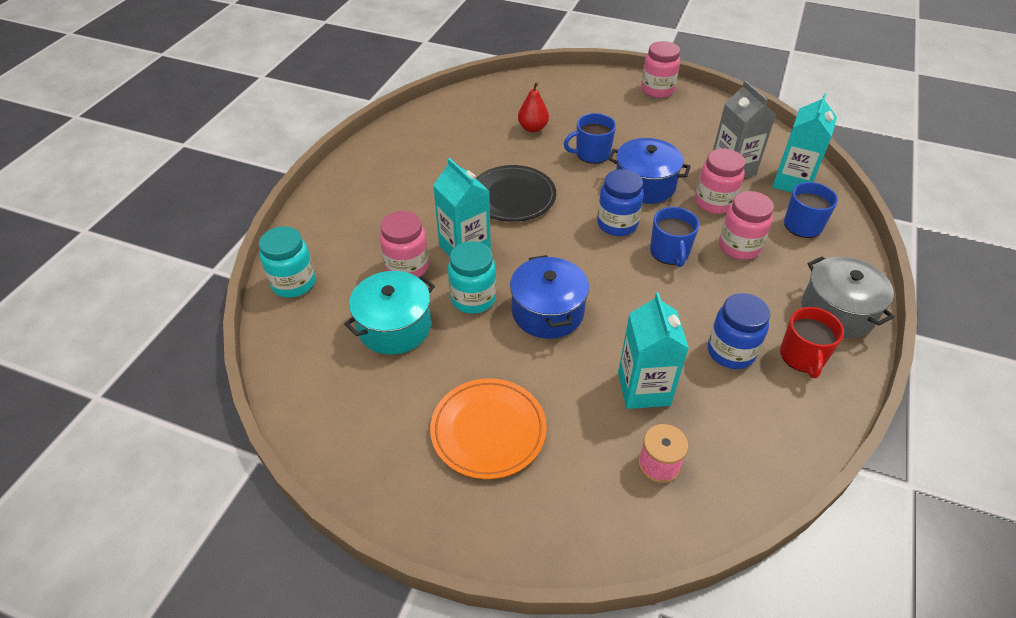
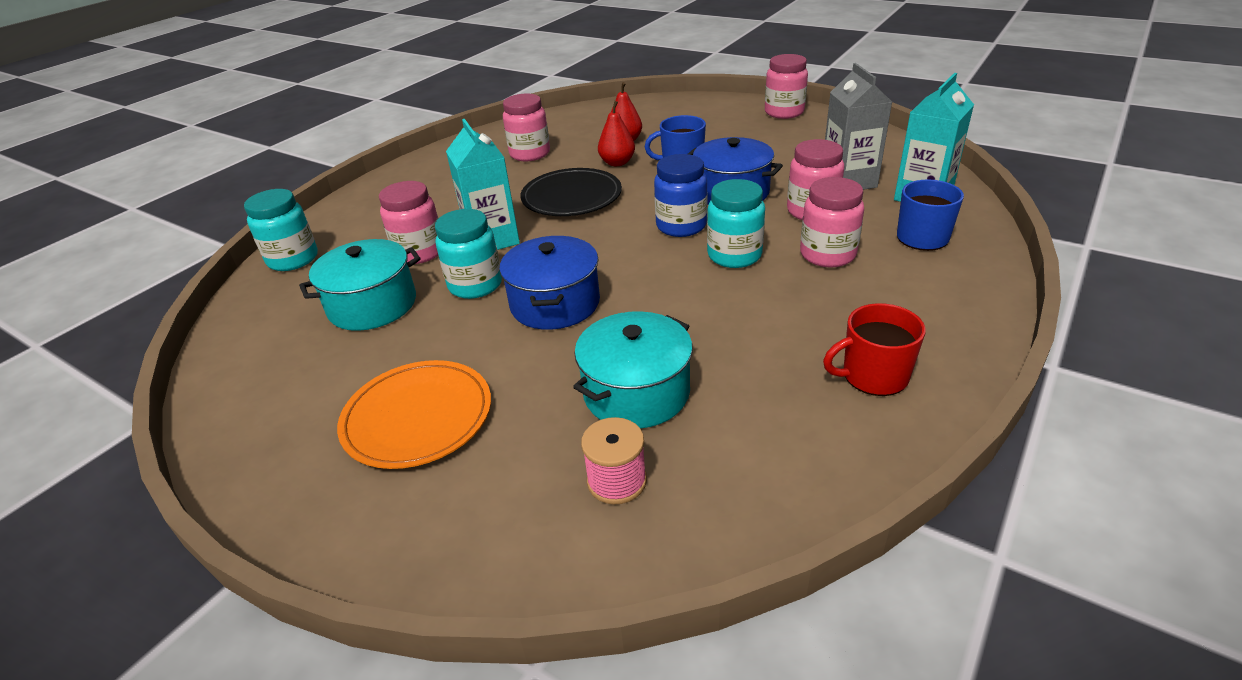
camera: 15 degrees right, 10 degrees down
turquoise carton [618,293,689,409] -> turquoise pot [573,311,693,429]
blue mug [650,207,699,267] -> turquoise jar [707,179,765,268]
blue jar [708,293,770,369] -> none
red mug [780,307,844,378] -> red mug turned 60 degrees clockwise [823,303,926,396]
grey pot [801,256,894,338] -> none
none -> pink jar [503,94,550,161]
none -> red pear [598,101,635,166]

